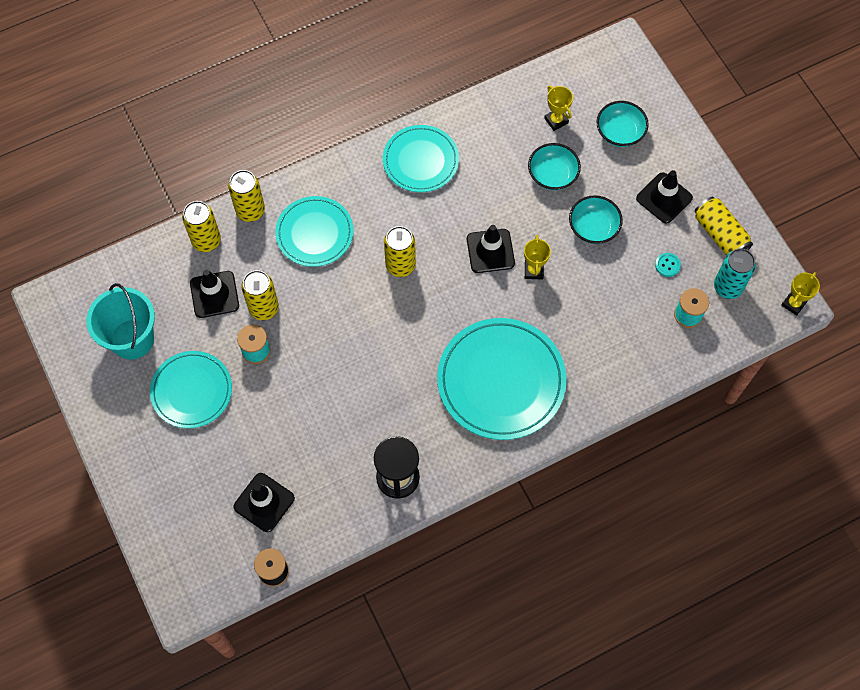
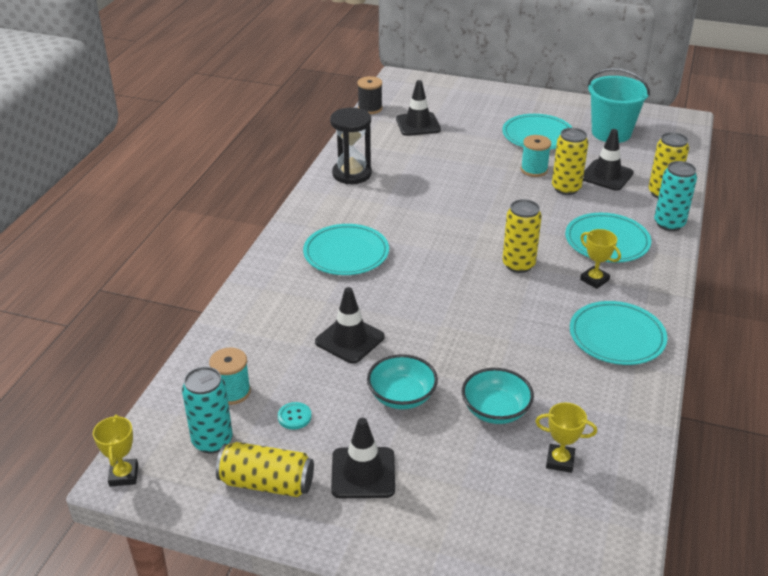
camera: 135 degrees right, 30 degrees down
yellow can [228,170,265,222] -> turquoise can [654,161,697,231]
turquoise plate [437,318,567,440] -> turquoise plate [303,224,389,275], size x0.63
black traffic cone [467,225,515,273] -> black traffic cone moved to [315,287,385,364]
yellow trophy [524,235,551,280] -> yellow trophy moved to [580,229,621,289]
turquoise bowl [597,101,649,147] -> none

